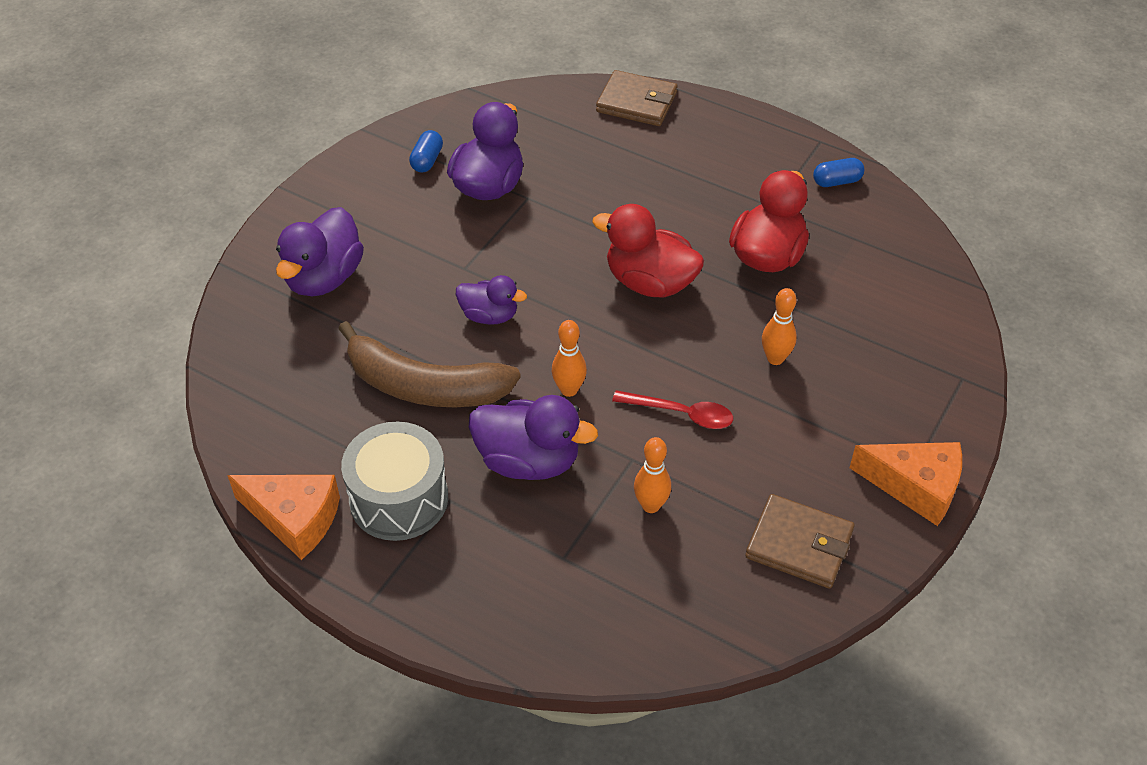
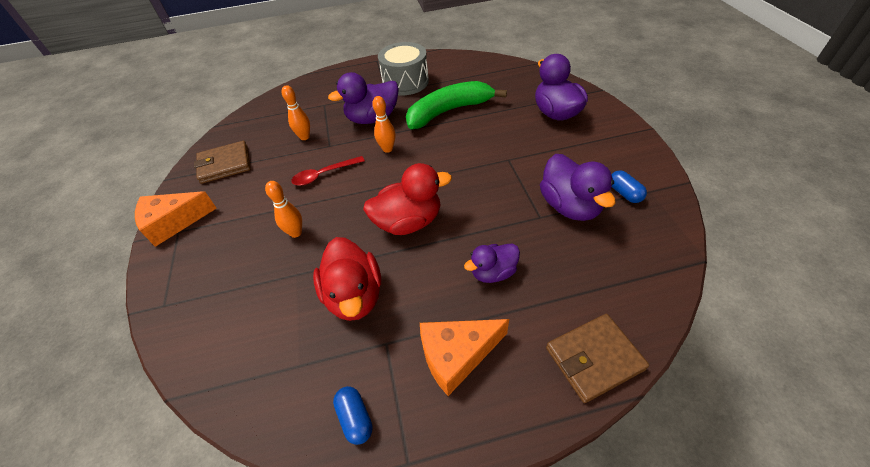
camera: 140 degrees right, 0 degrees up
orange cheese [227,475,340,560] -> orange cheese moved to [420,319,509,396]
brown banana [338,321,521,407] -> green banana [406,81,507,129]
purple duck [456,275,527,325] -> purple duck moved to [464,243,520,283]
blue capsule [813,158,864,187] -> blue capsule turned 60 degrees counterclockwise [333,386,373,445]

